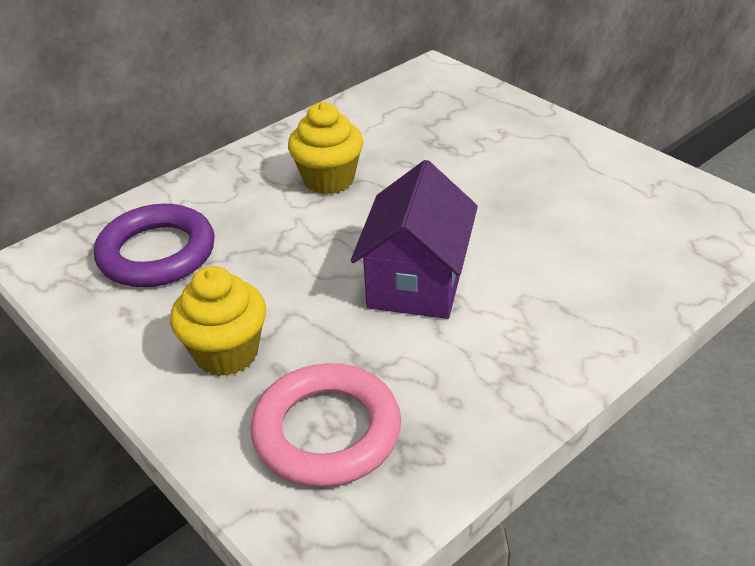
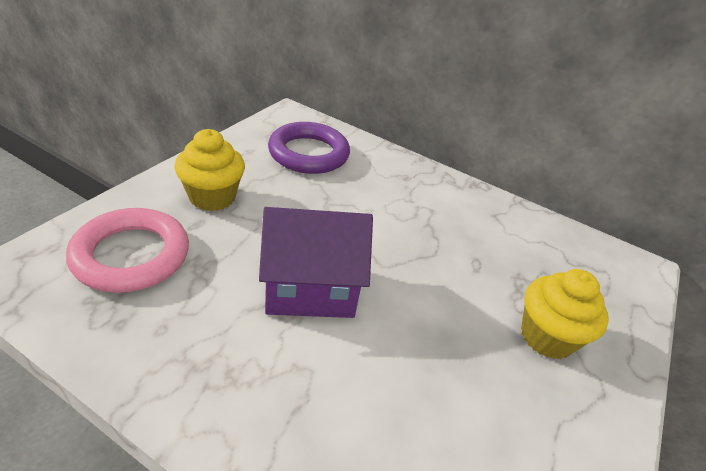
camera: 65 degrees right, 0 degrees up
yellow cupcake [288,102,363,195] -> yellow cupcake moved to [521,269,609,359]

